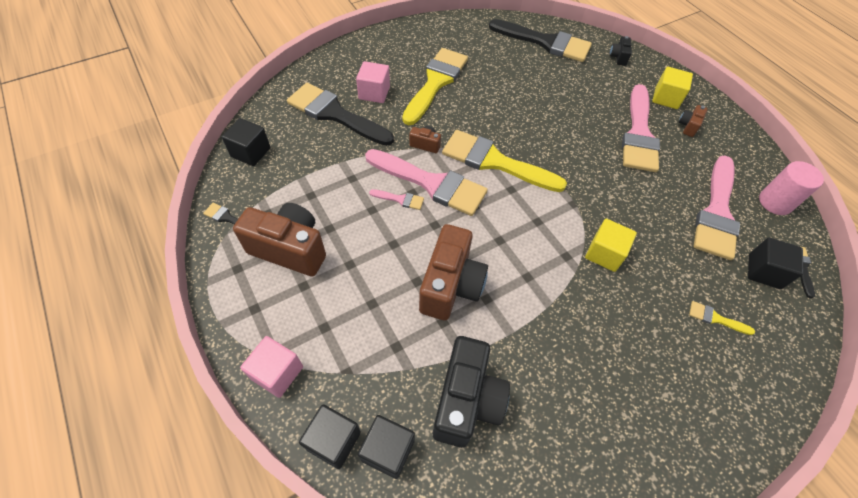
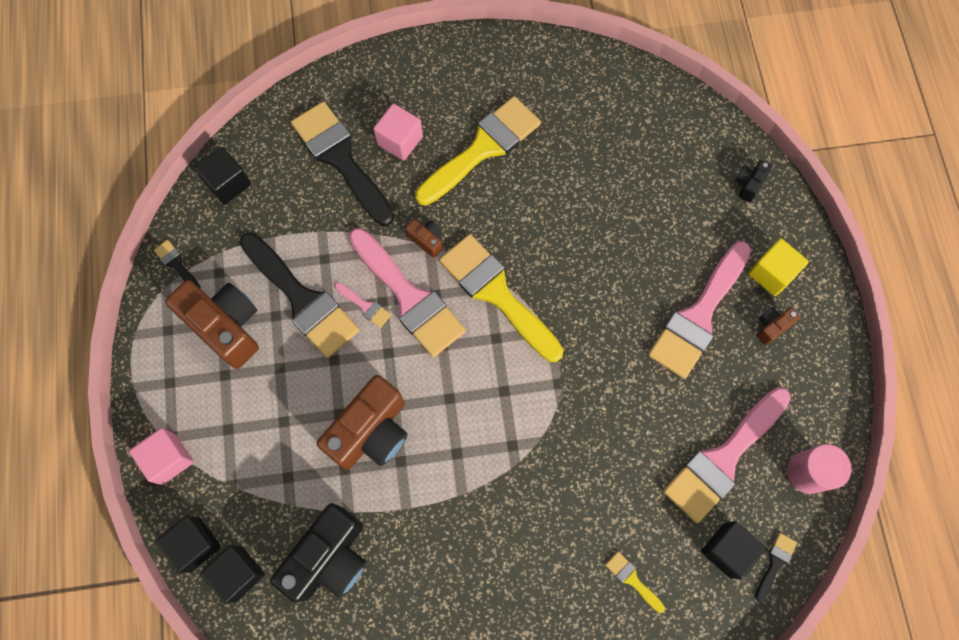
camera: 25 degrees right, 15 degrees up
black brush [489,19,592,62] -> black brush moved to [240,233,359,358]
yellow cube [585,219,637,272] -> none

